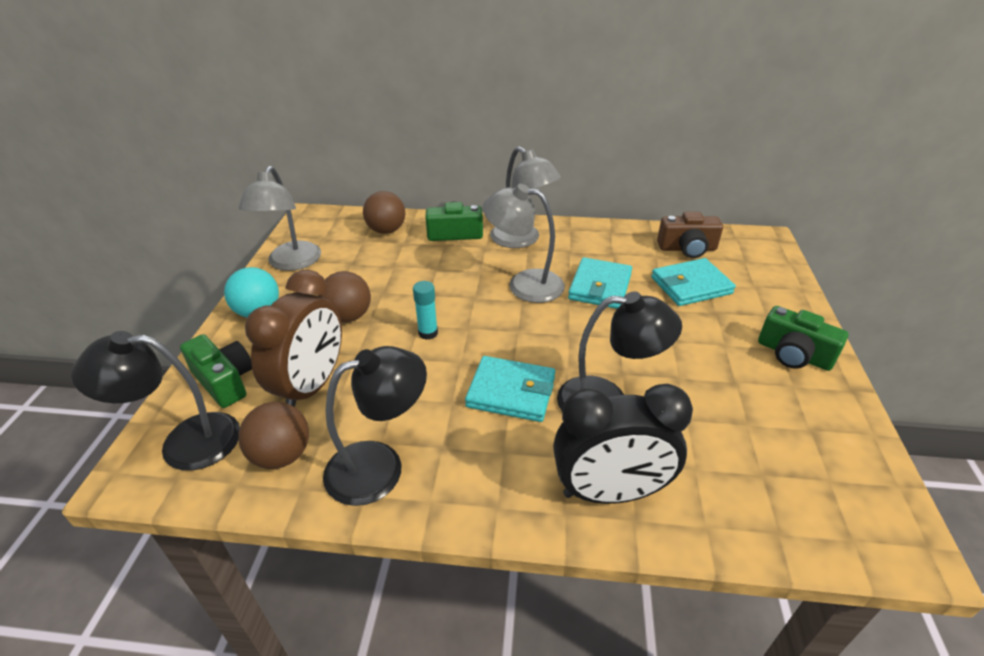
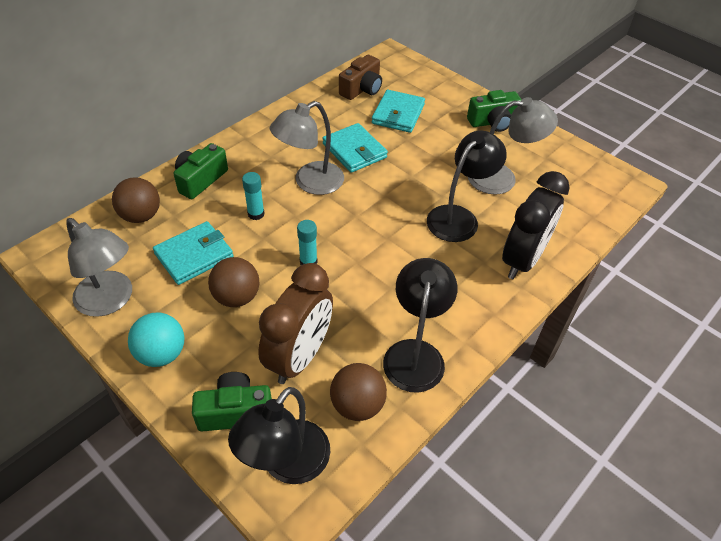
camera: 55 degrees left, 10 degrees up
brown clock [245,270,342,407] -> brown clock turned 60 degrees clockwise [258,263,333,384]
turquoise wallet [465,356,555,422] -> turquoise wallet moved to [153,221,234,285]
grey lamp [490,146,561,248] -> grey lamp moved to [468,97,558,195]
none -> turquoise glue stick [242,172,265,220]

